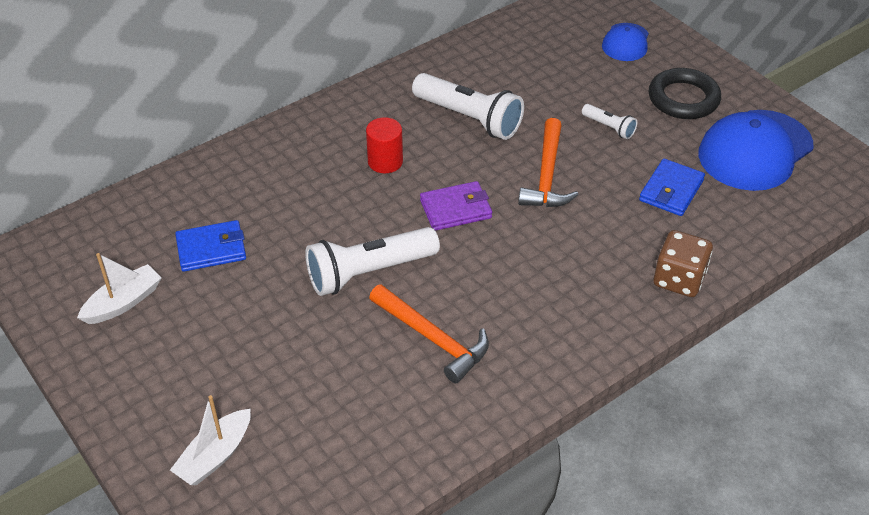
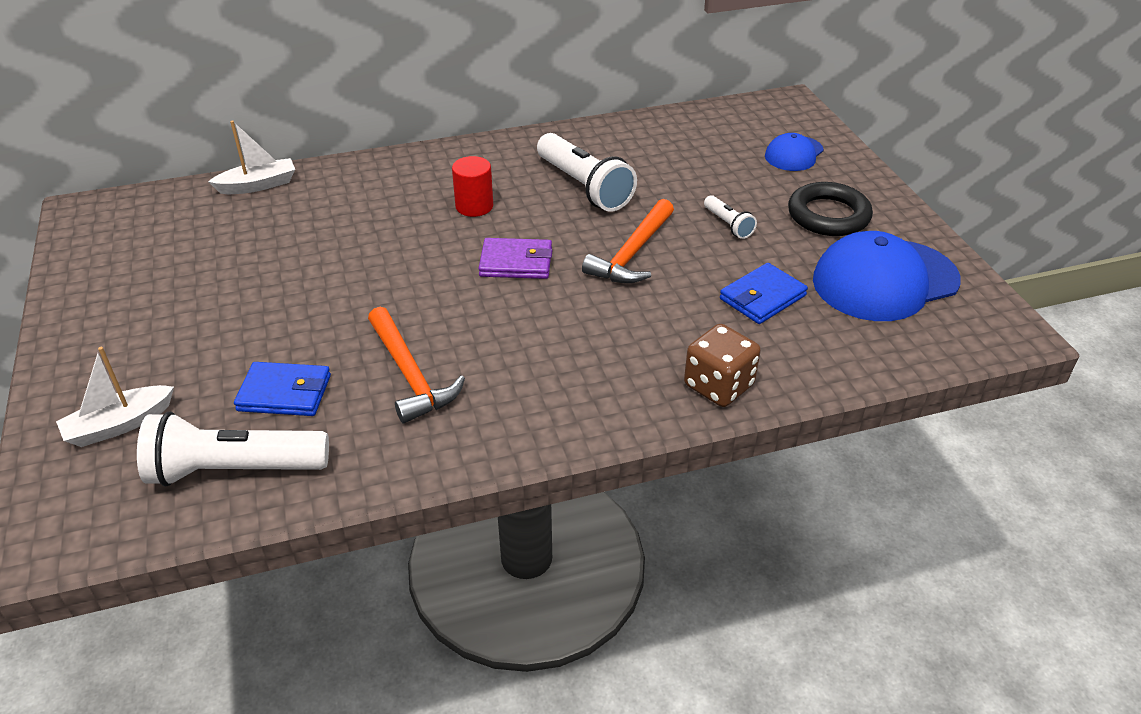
camera: 20 degrees right, 5 degrees down
white boat [77,253,162,324] -> white boat moved to [208,120,295,194]
blue wallet [175,220,246,272] -> blue wallet moved to [234,362,331,416]
white flashlight [305,227,440,296] -> white flashlight moved to [137,412,329,487]

